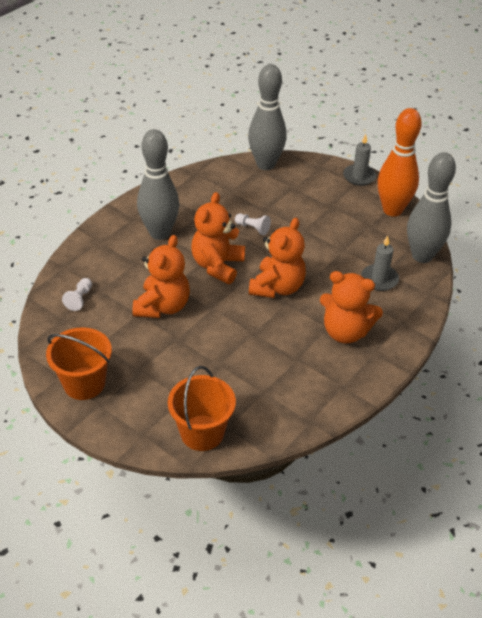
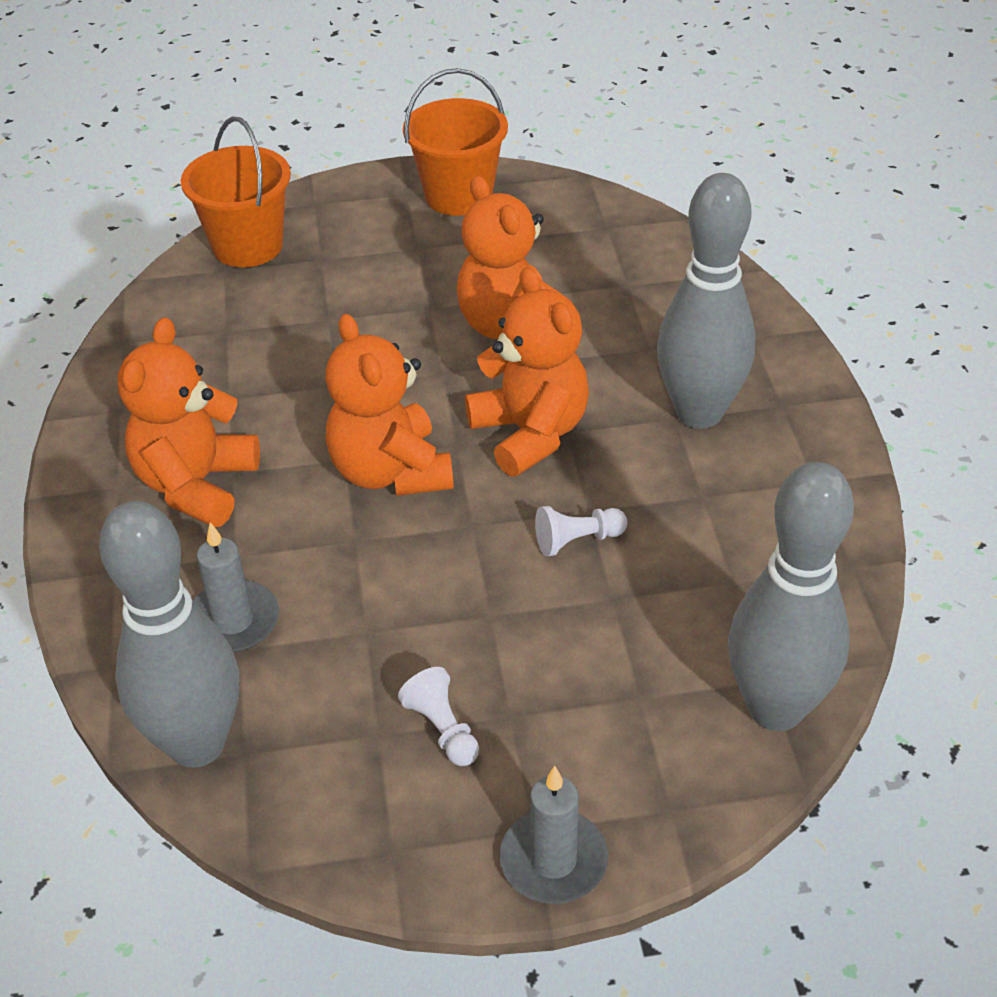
camera: 135 degrees right, 0 degrees up
white pawn [62,278,92,311] -> white pawn moved to [398,667,479,766]
orange teddy bear [320,271,383,344] -> orange teddy bear turned 45 degrees counterclockwise [118,318,260,527]
orange bowling pin [378,108,422,217] -> none

